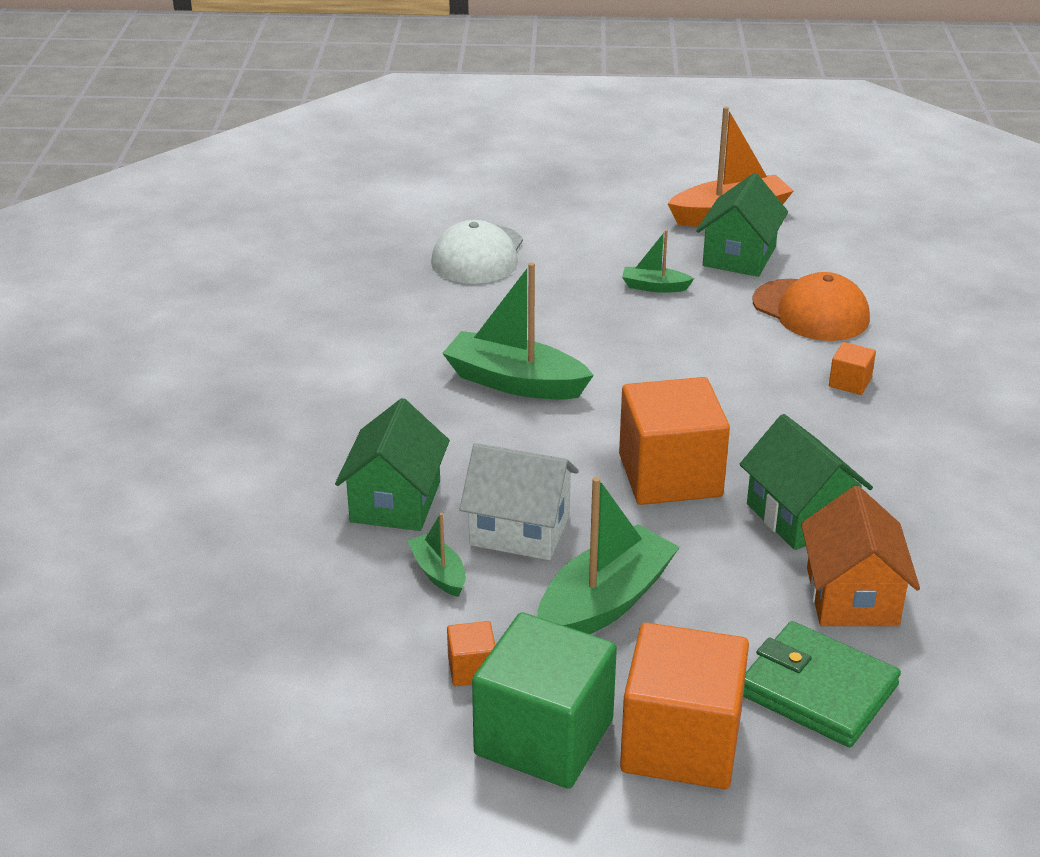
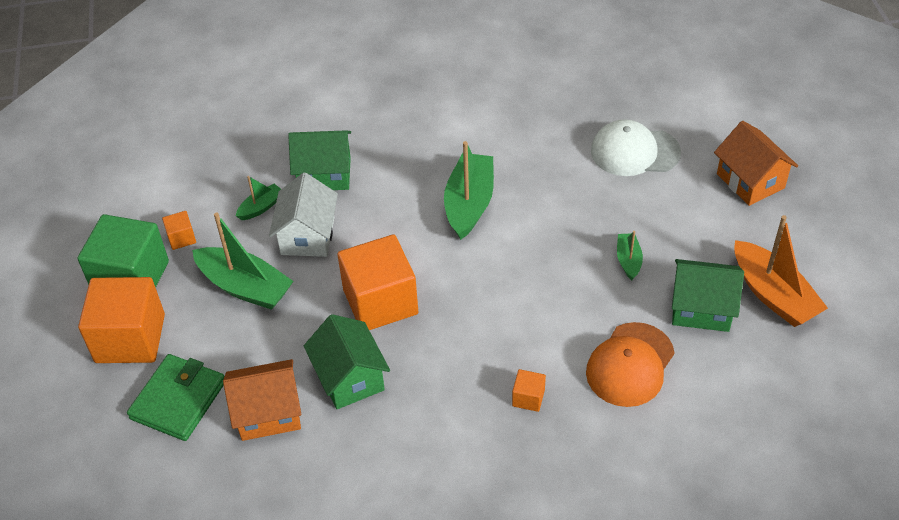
camera: 80 degrees right, 15 degrees up
green house [739,414,873,550] -> green house turned 75 degrees counterclockwise [304,314,390,409]
none -> orange house [714,121,798,206]

